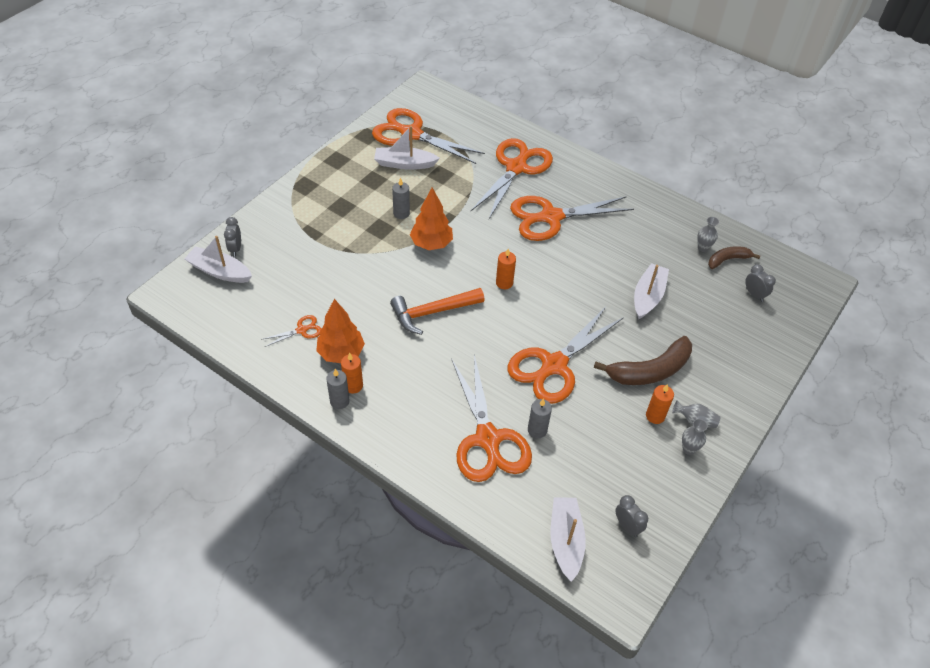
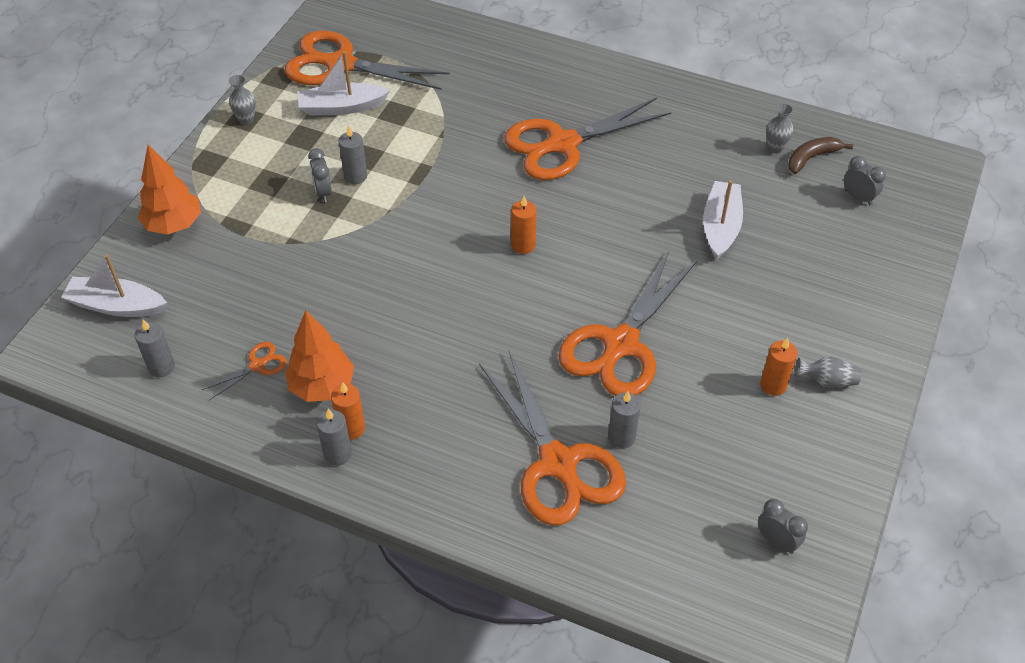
camera: 10 degrees left, 0 degrees up
grey clock [224,217,241,256] -> grey clock moved to [308,148,332,202]
orange hammer [390,288,485,335] -> none
orange tree [410,188,453,250] -> orange tree moved to [138,145,201,235]
orange scissors [471,138,553,219] -> none
white boat [551,497,586,582] -> none
brown banana [594,336,692,385] -> none
grey vase [682,419,708,455] -> grey vase moved to [229,75,256,125]
none -> grey candle [134,320,175,377]

